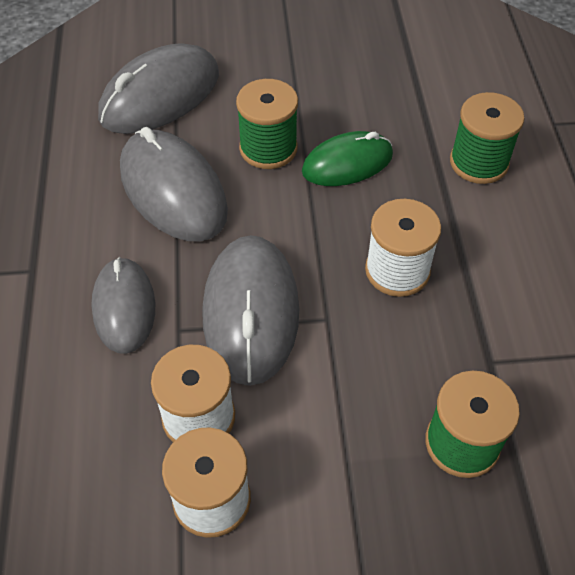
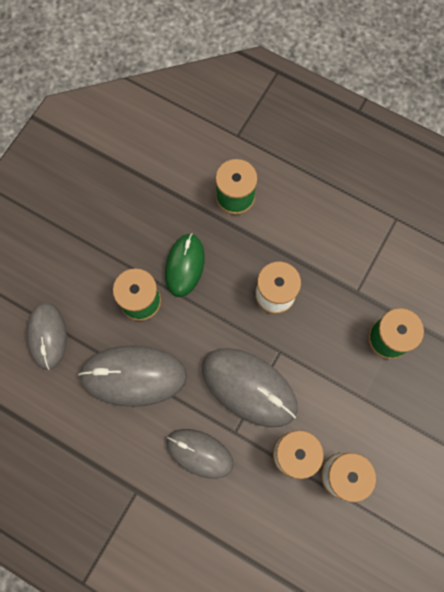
camera: 55 degrees left, 20 degrees up
grey mouse [98,43,219,134] -> grey mouse [27,303,67,370], size x0.65

